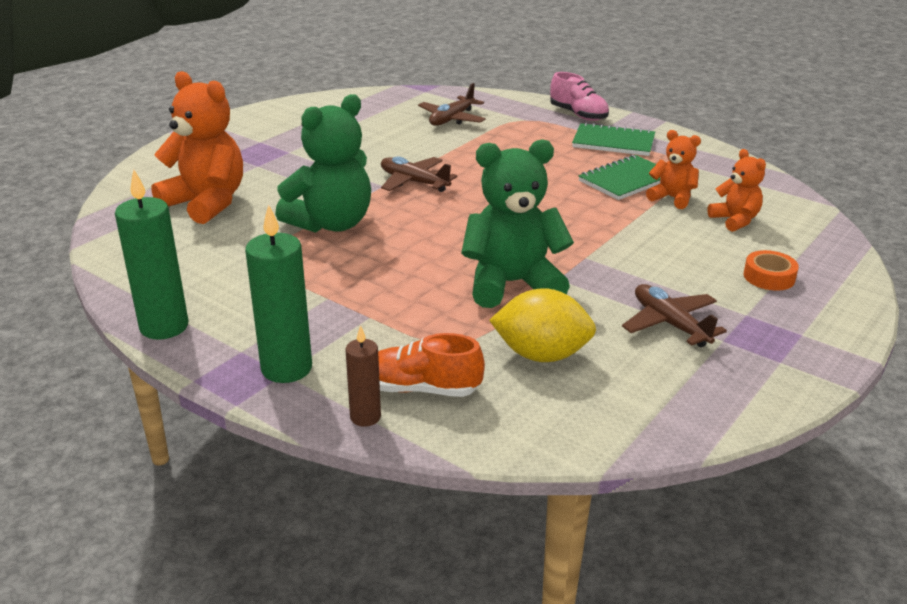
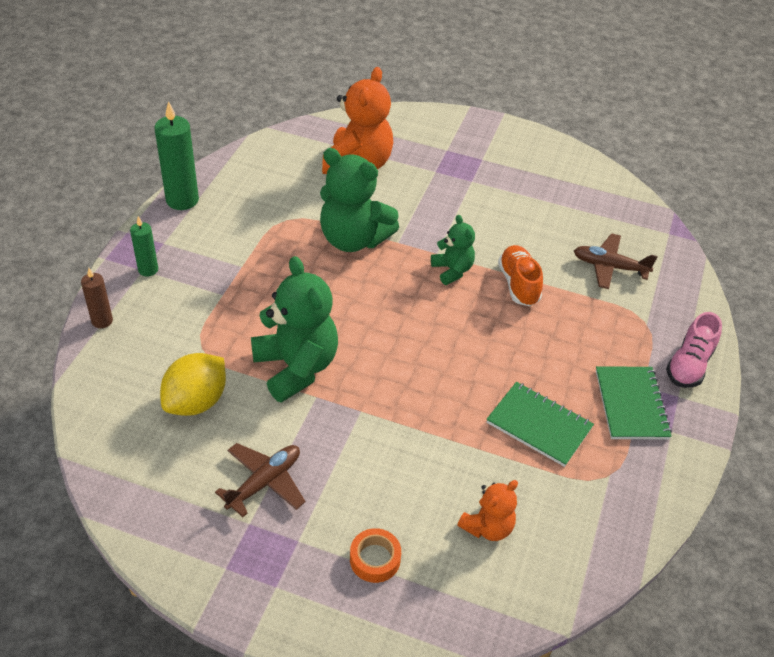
camera: 70 degrees right, 15 degrees up
green candle [245,204,312,383] -> green candle [130,216,158,276], size x0.57
orange shoe [378,333,485,397] -> orange shoe moved to [498,245,543,306]
brown plane [381,156,457,192] -> green teddy bear [431,215,475,285]
yellow lemon [489,288,596,362] -> yellow lemon turned 45 degrees clockwise [160,353,226,416]
orange teddy bear [646,130,701,209] -> none

